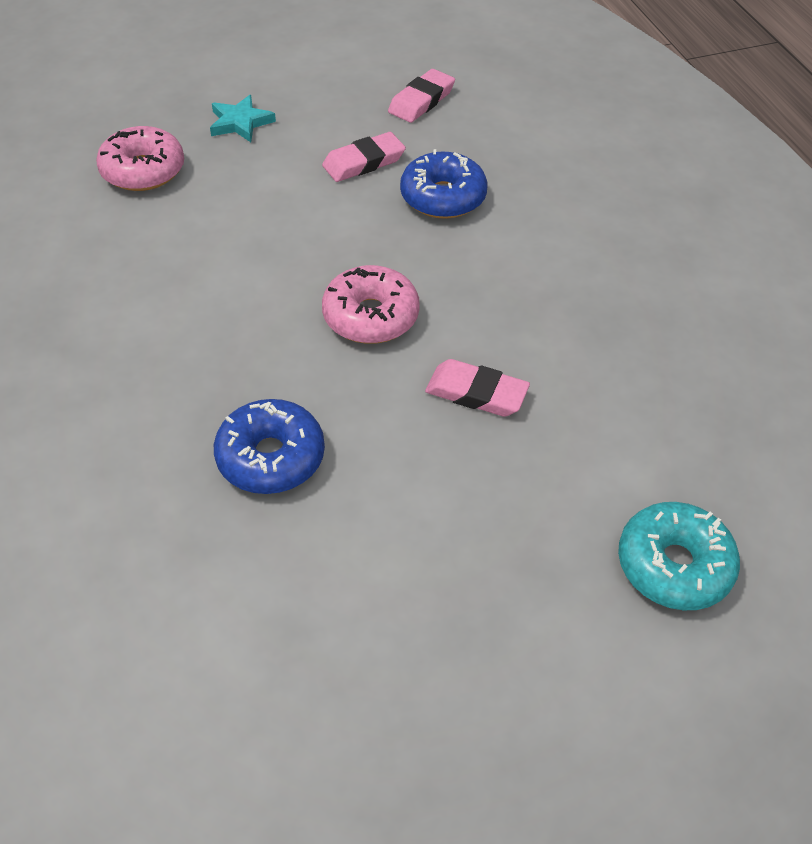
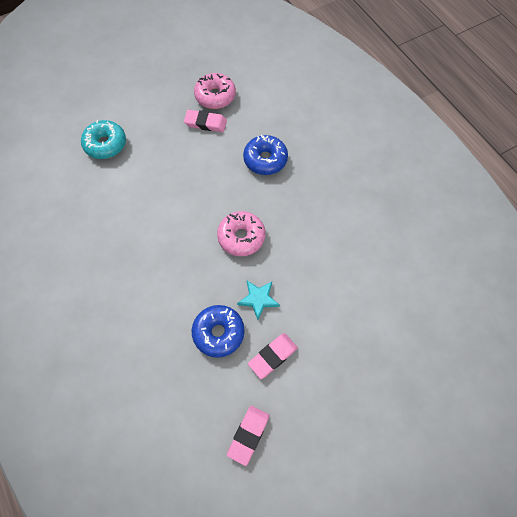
camera: 170 degrees right, 15 degrees up
pink donut [96,126,184,191] -> pink donut moved to [194,73,236,109]
turquoise star [210,95,276,142] -> turquoise star moved to [237,281,280,320]
pink eraser [425,359,530,417] -> pink eraser moved to [184,110,227,132]

